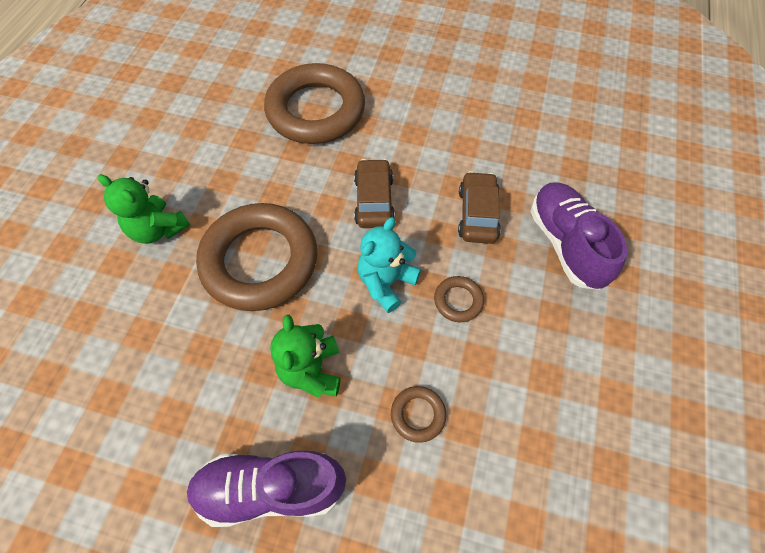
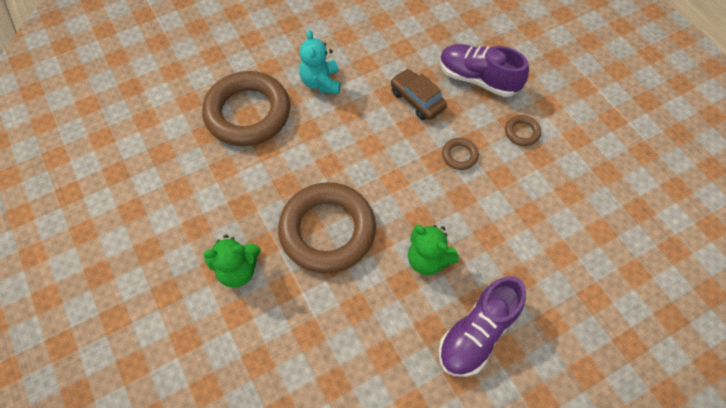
camera: 45 degrees left, 0 degrees up
brown car [354,159,395,228] -> none
turquoise teddy bear [357,217,421,313] -> turquoise teddy bear moved to [299,30,340,94]
brown ring [391,386,446,443] -> brown ring moved to [505,115,541,146]

